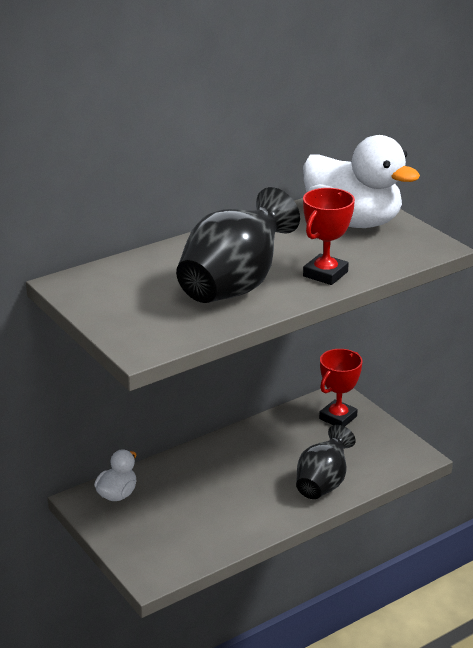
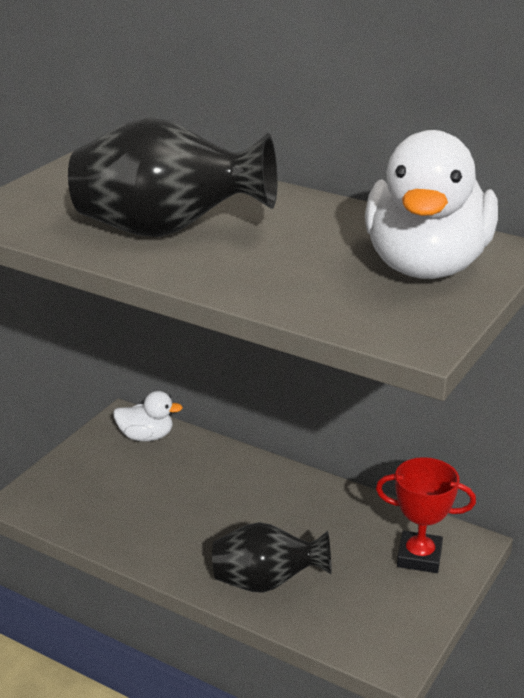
camera: 65 degrees right, 0 degrees up
red trophy [303,188,355,285] -> none

